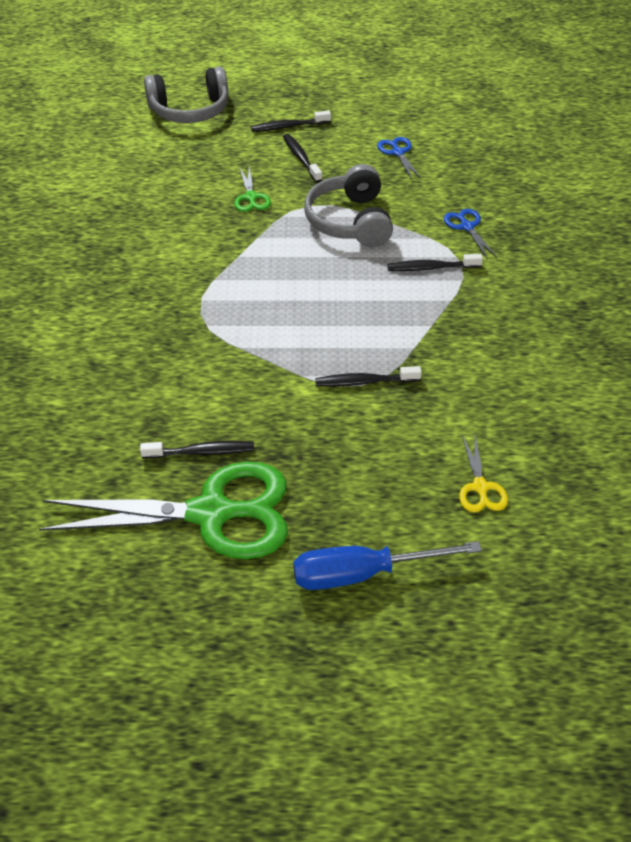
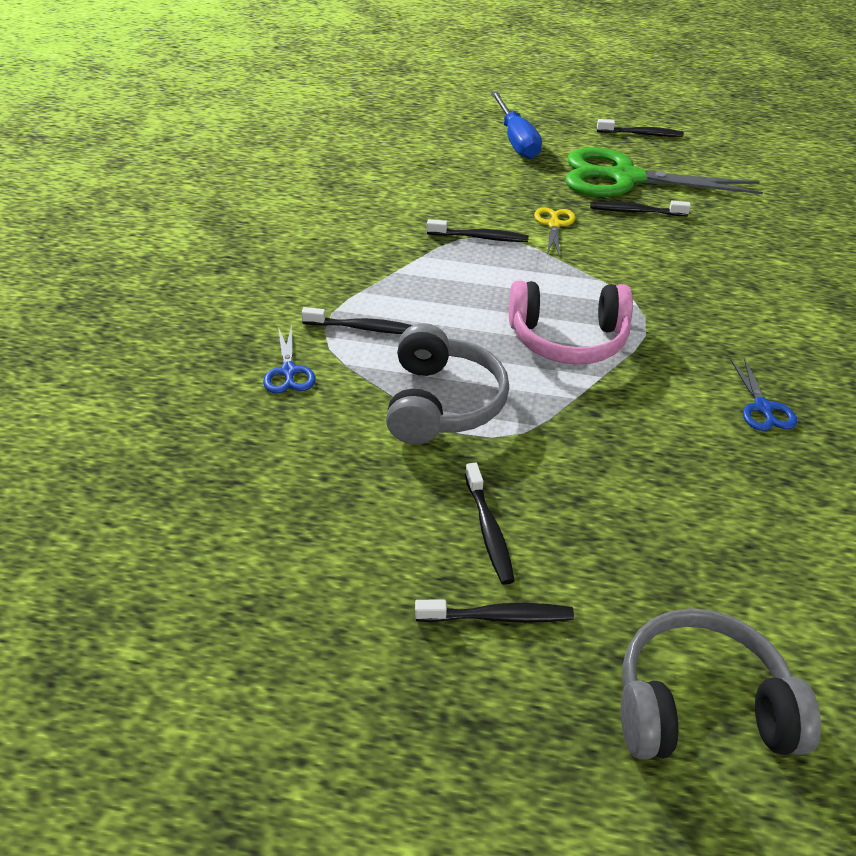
camera: 170 degrees left, 5 degrees down
green scissors [234,166,271,212] -> none
blue screwdriver [293,541,482,590] -> blue screwdriver turned 75 degrees clockwise [490,91,542,159]
blue scissors [377,137,421,179] -> blue scissors moved to [730,358,797,431]
yellow scissors [459,435,508,512] -> yellow scissors moved to [534,207,575,255]
none -> pink headphones [509,281,633,364]
none -> black toothbrush [597,119,684,137]

